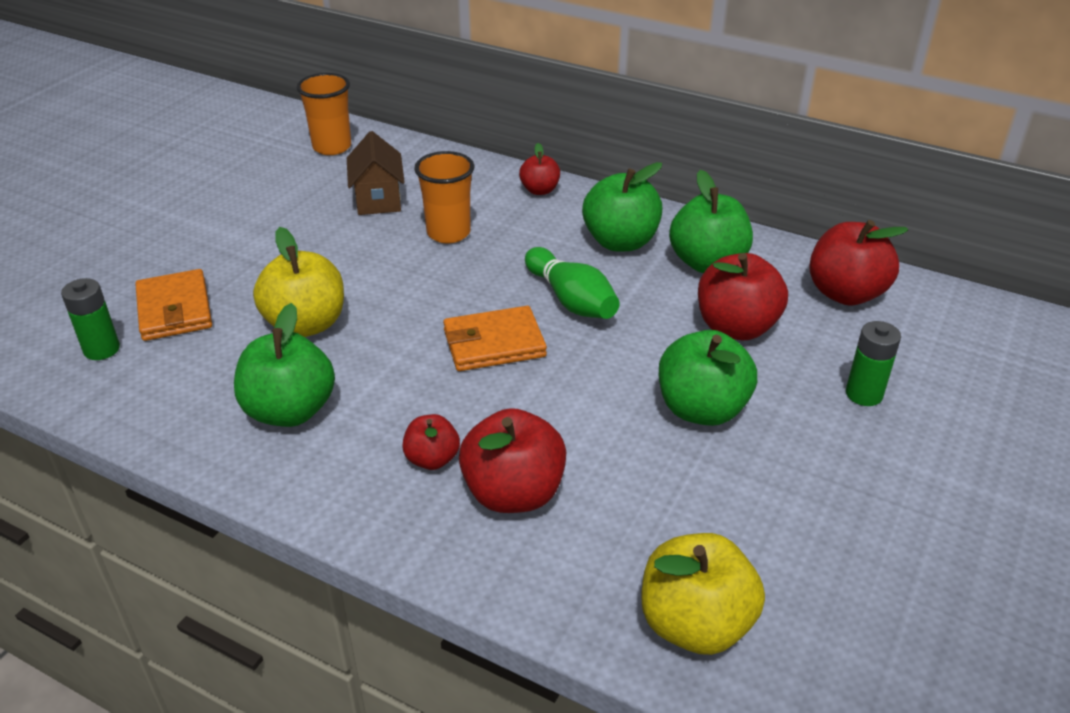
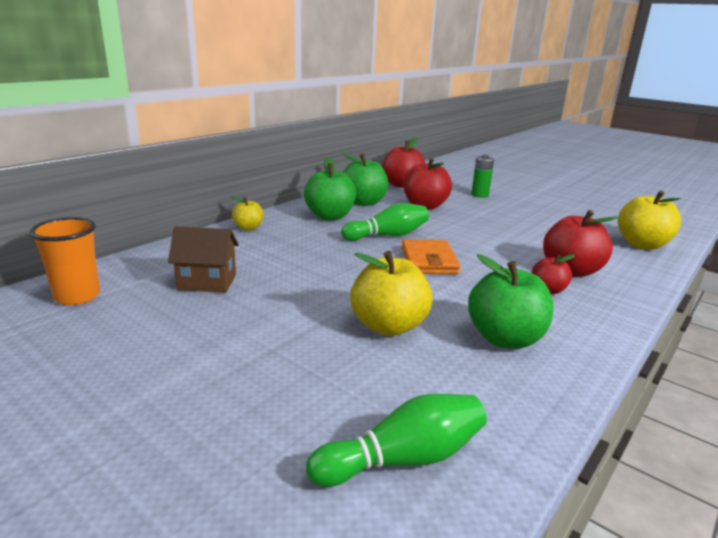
camera: 80 degrees left, 15 degrees down
green battery [61,278,120,360] -> green bowling pin [306,394,487,487]
orange wallet [135,269,212,341] -> none
orange cup [414,151,474,243] -> none
red apple [519,143,560,195] -> yellow apple [232,196,264,230]
green apple [659,330,757,426] -> none

